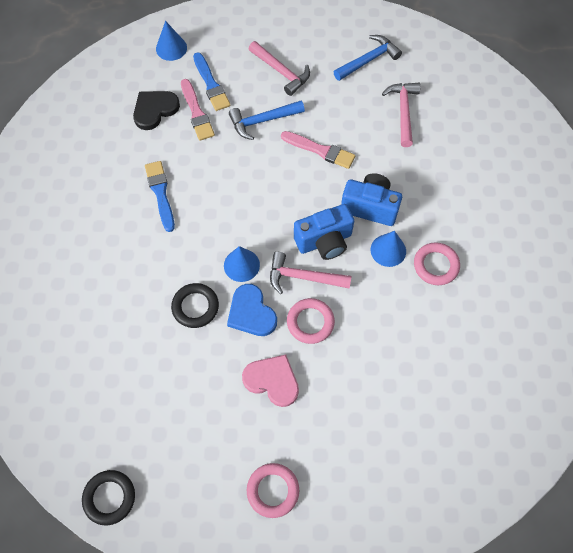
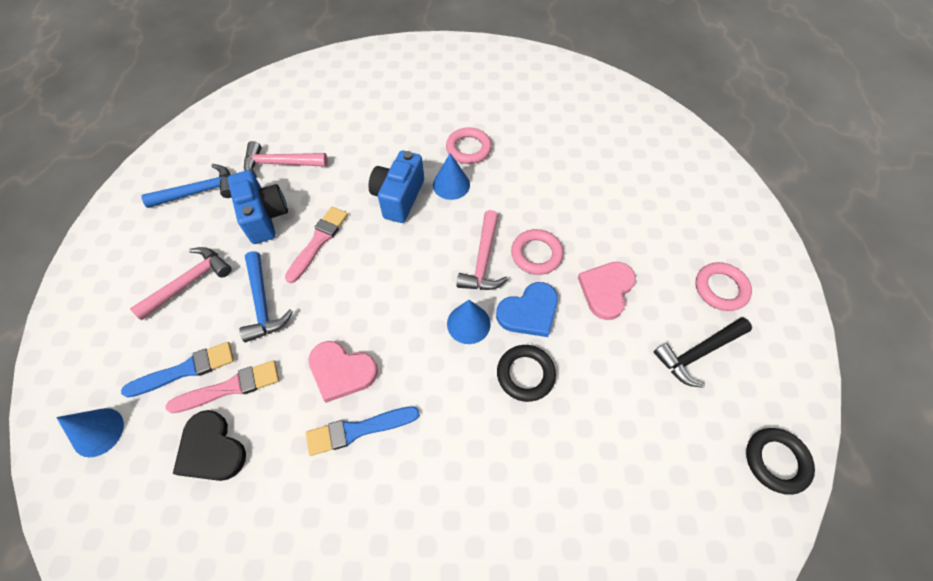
camera: 90 degrees left, 5 degrees down
blue camera [294,204,354,260] -> blue camera moved to [228,170,288,244]
blue hammer [334,35,402,81] -> blue hammer turned 105 degrees clockwise [141,164,232,208]
none -> pink heart [309,341,378,403]
none -> black hammer [654,317,752,388]

